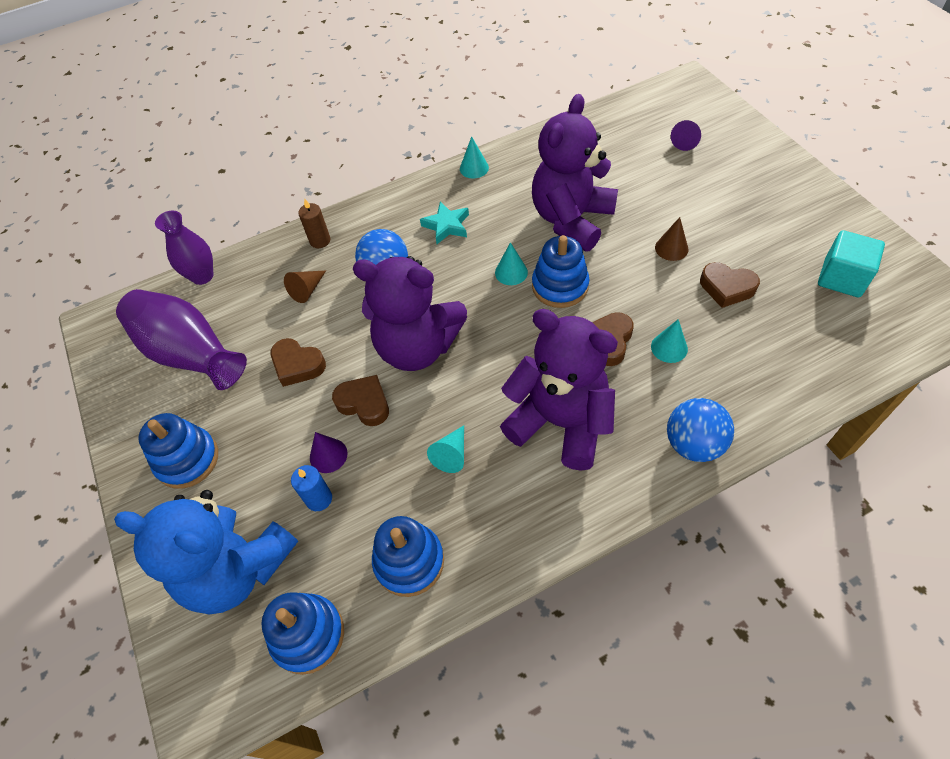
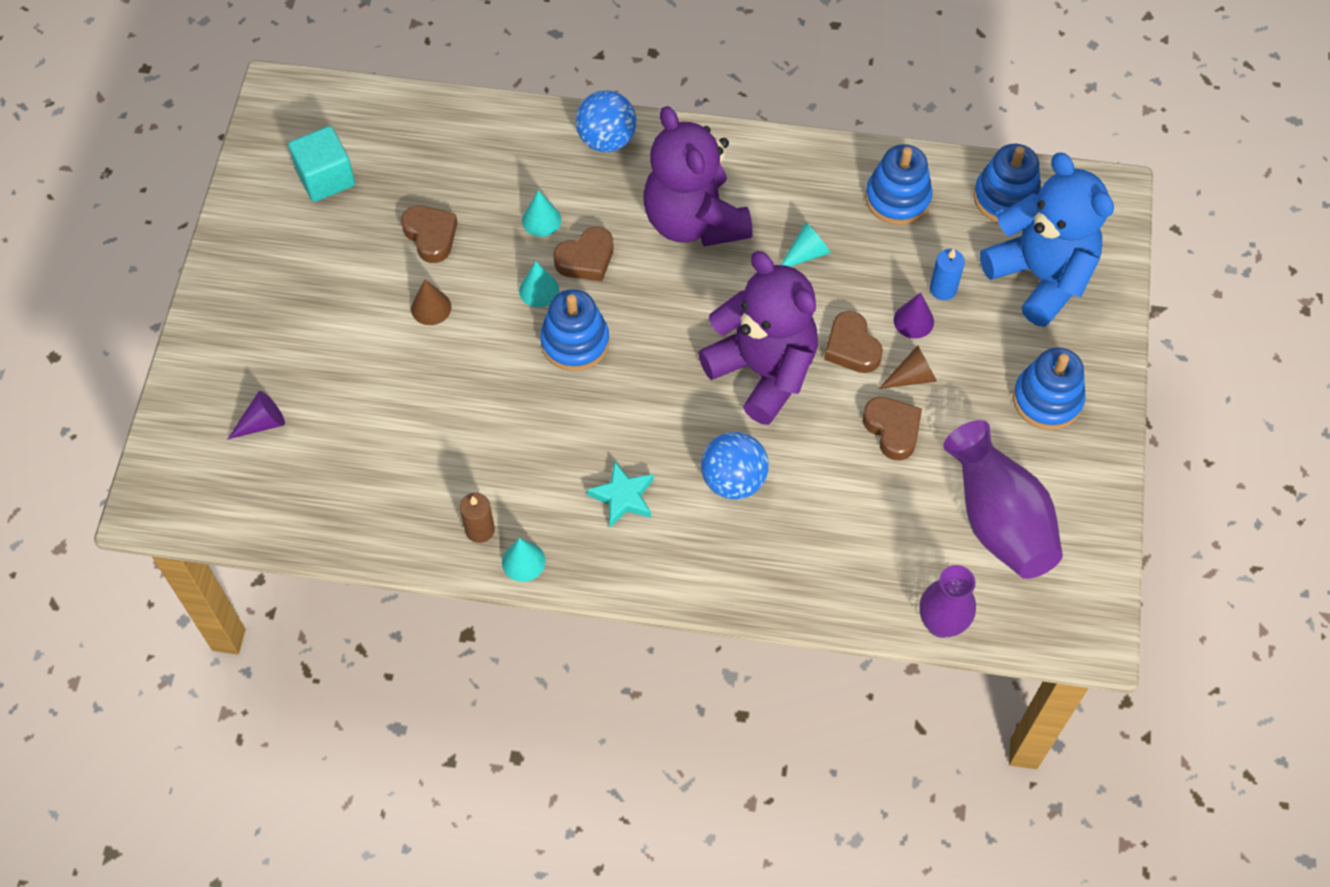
camera: 150 degrees left, 5 degrees up
brown cone [284,271,326,303] -> brown cone moved to [879,345,937,389]
brown candle [298,199,330,248] -> brown candle moved to [460,493,495,543]
turquoise cone [495,242,528,285] -> turquoise cone moved to [519,261,559,307]
purple teddy bear [532,94,618,252] -> none

